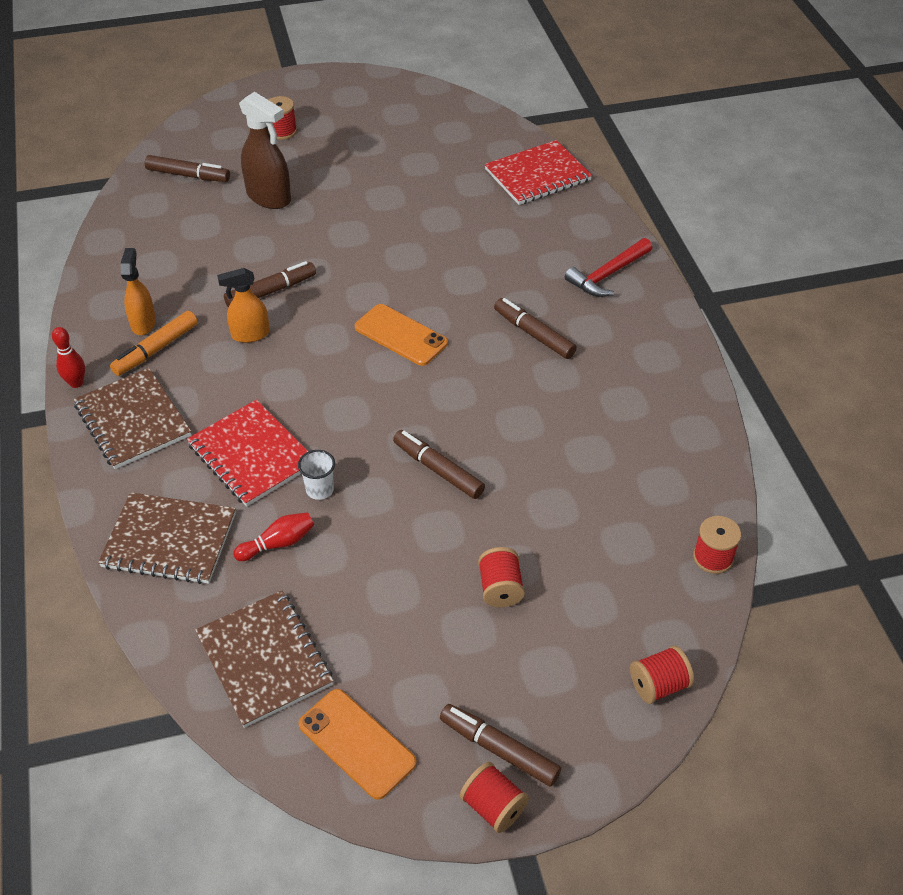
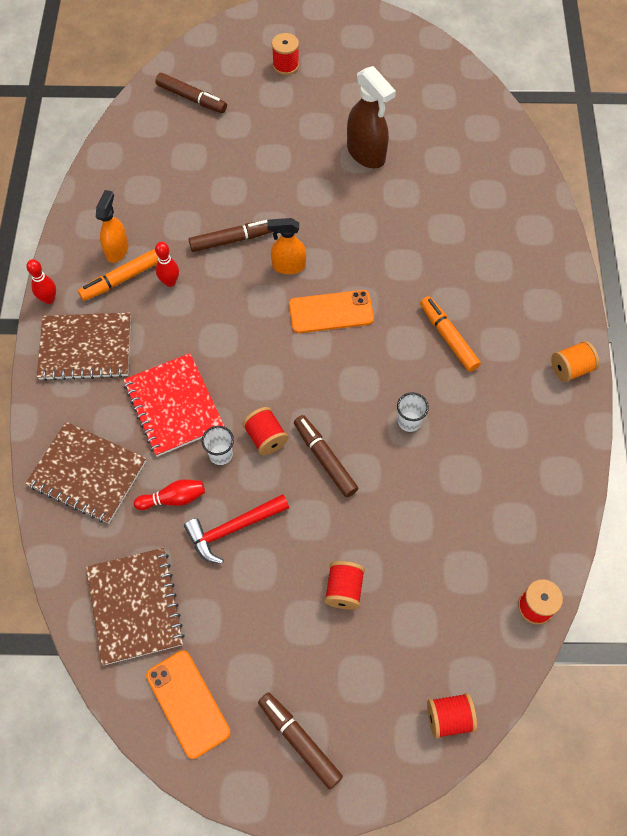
camera: 15 degrees right, 15 degrees up
brown notebook [74,368,191,469] -> brown notebook turned 75 degrees counterclockwise [37,312,131,381]
orange spray bottle [217,268,270,343] -> orange spray bottle moved to [267,218,306,274]
brown spray bottle [239,92,291,209] -> brown spray bottle moved to [347,66,396,169]
orange phone [355,304,448,366] -> orange phone turned 60 degrees counterclockwise [289,290,374,333]
red spool [460,762,529,833] -> red spool moved to [242,407,288,455]
red notebook [485,140,592,205] -> none
brown marker [494,298,577,359] -> orange marker [420,296,481,372]
red hammer [565,238,652,297] -> red hammer moved to [184,494,289,564]
none -> red bowling pin [155,242,179,287]
none -> white cup [397,392,429,432]
none -> orange spool [551,341,599,382]

